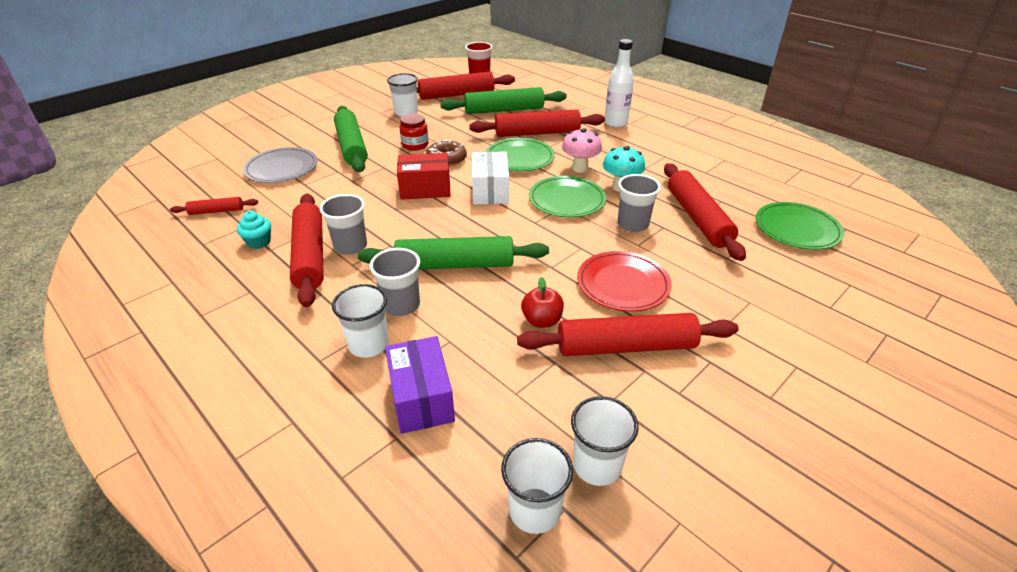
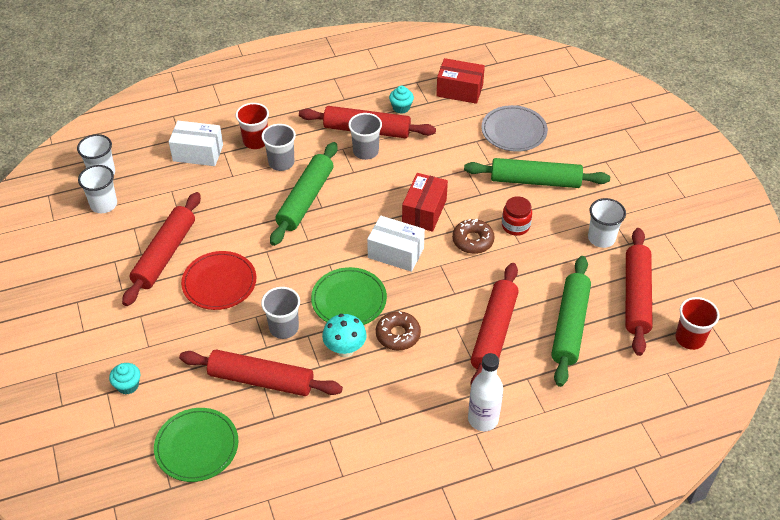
camera: 115 degrees right, 10 degrees up
red rolling pin [170,197,258,215] -> red box [436,58,485,104]
white cup [332,284,389,358] -> red cup [236,103,269,149]
purple box [385,336,455,434] -> white box [169,121,223,166]
green plate [486,138,555,172] -> none
red apple [521,277,564,328] -> none
pink mushroom [562,128,602,173] -> brown donut [376,311,421,351]
none -> turquoise cupcake [109,363,140,394]

